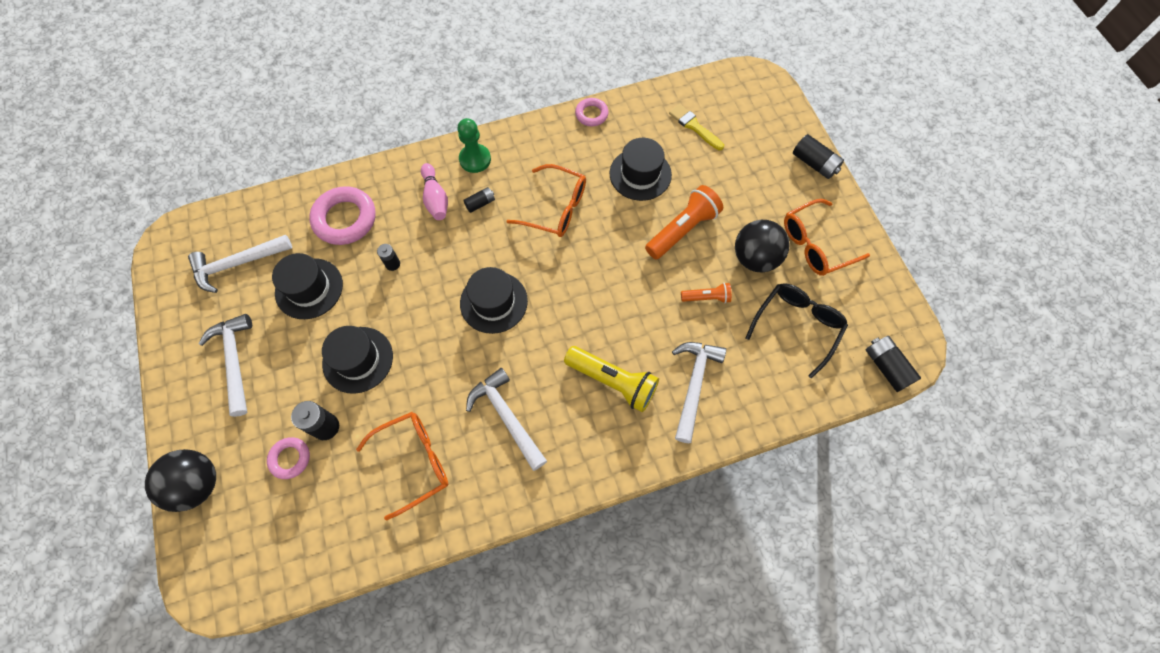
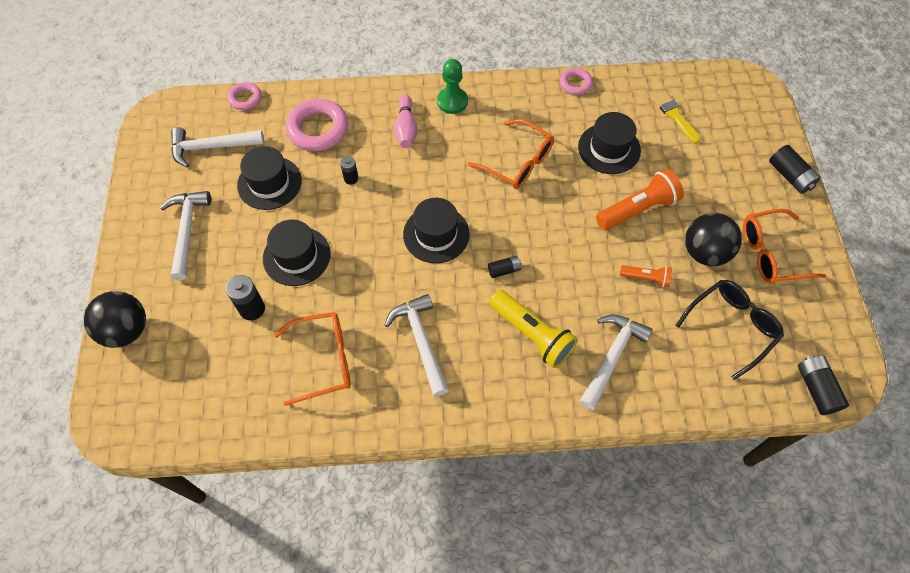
camera: 15 degrees right, 5 degrees down
pink ring [267,437,310,479] -> pink ring moved to [228,82,262,110]
black battery [463,187,495,213] -> black battery moved to [488,256,521,278]

